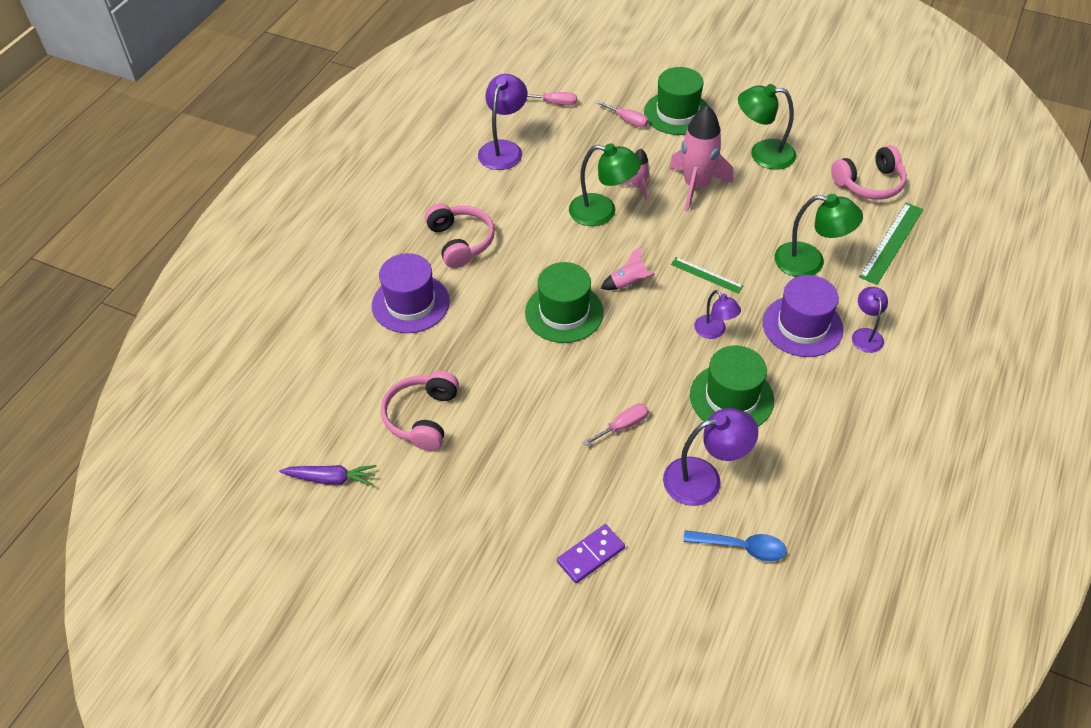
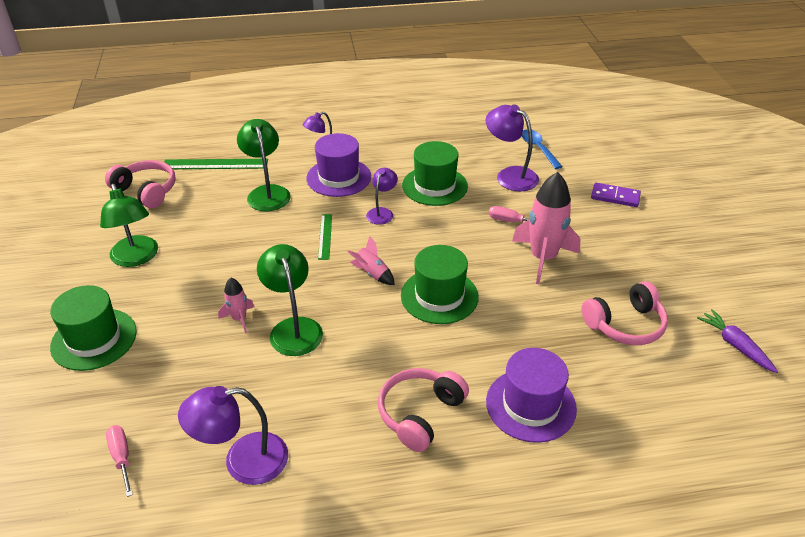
camera: 125 degrees left, 10 degrees down
pink screwdriver [595,100,649,128] -> none
pink rocket [669,105,733,212] -> pink rocket moved to [512,172,580,284]

